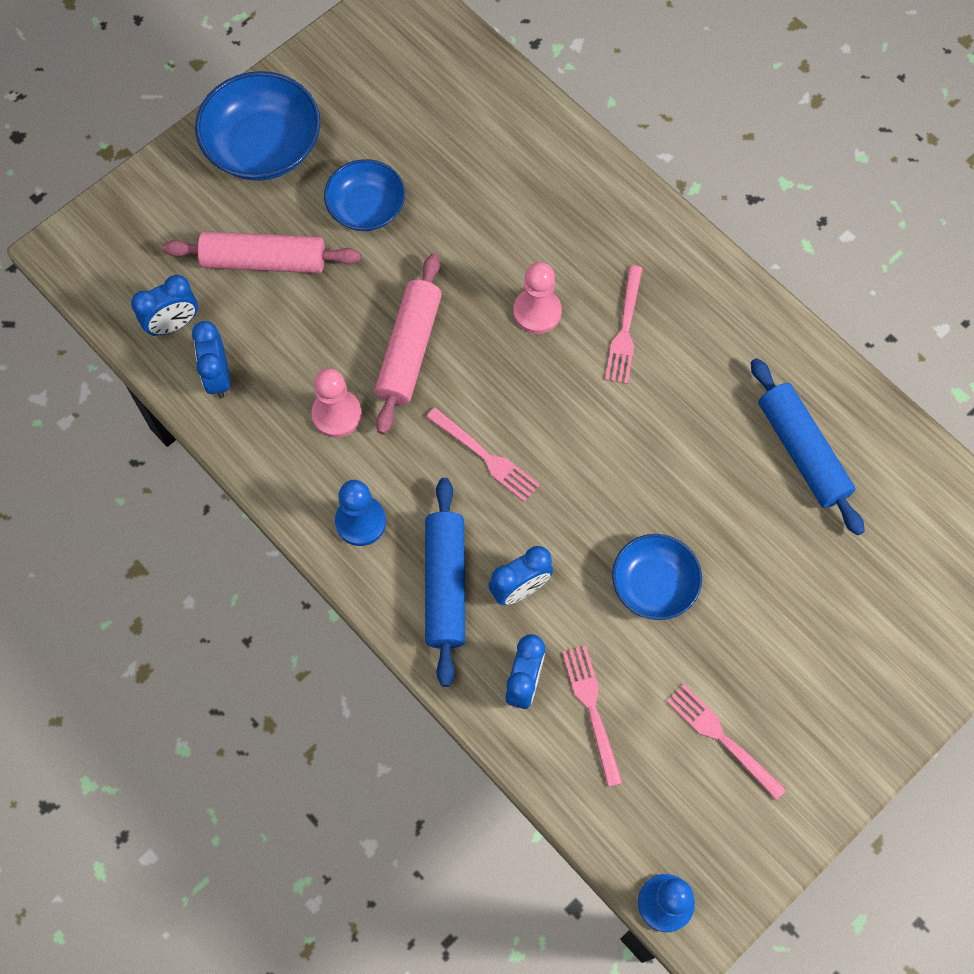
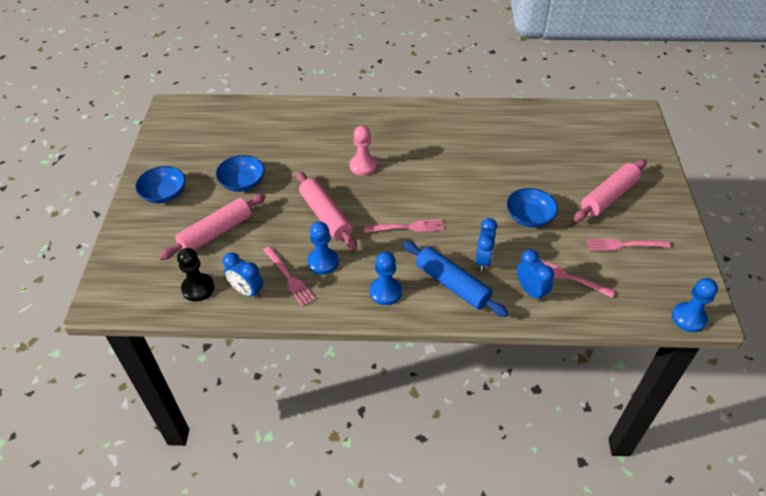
camera: 45 degrees left, 20 degrees down
blue clock [131,275,198,336] -> black pawn [177,248,214,301]
blue bowl [195,71,320,181] -> blue bowl [135,166,186,203], size x0.64
pink pawn [311,368,362,438] -> blue pawn [307,222,339,275]
pink fork [605,265,643,384] -> pink fork moved to [263,246,315,307]
blue rolling pin [751,358,865,535] -> none
none -> pink rolling pin [574,159,647,222]

